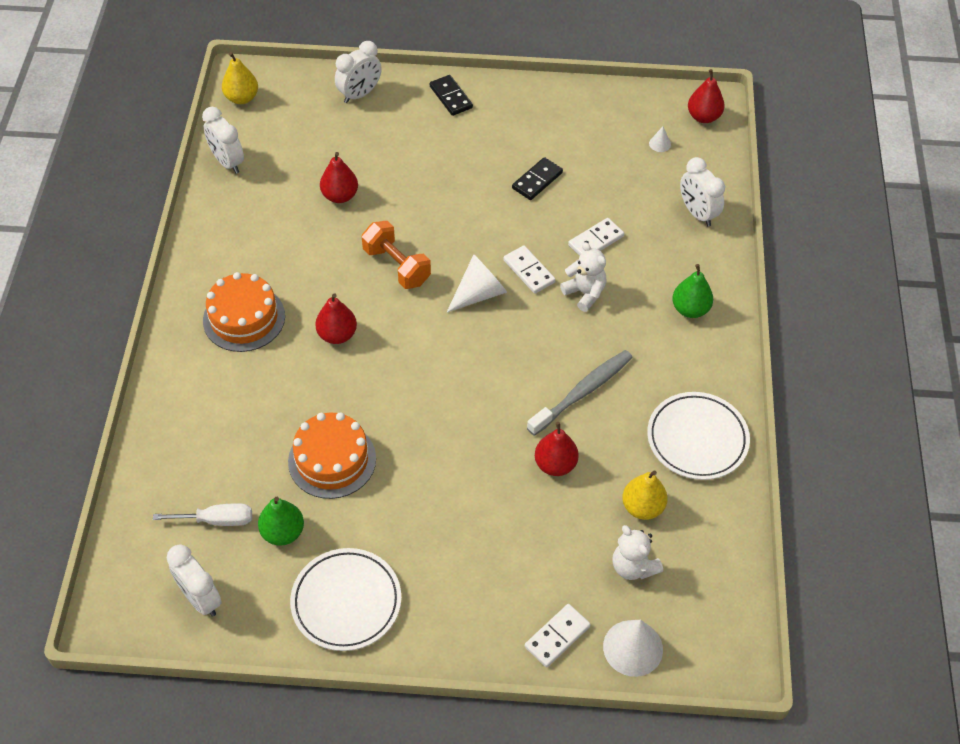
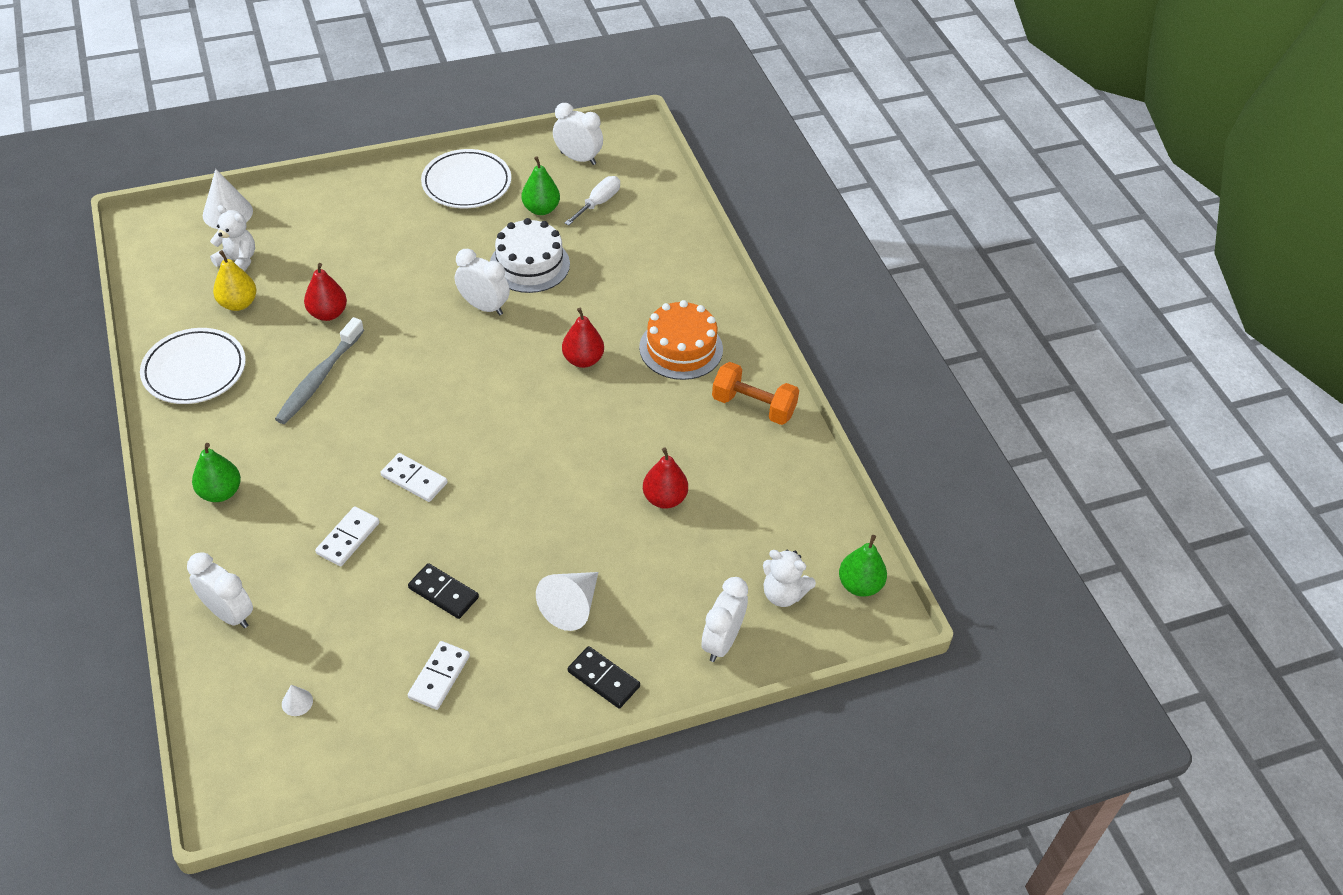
camera: 155 degrees right, 5 degrees down
white screwdriver [153,503,252,526] -> white screwdriver turned 150 degrees clockwise [565,176,620,225]
white clock [202,107,244,174] -> white clock moved to [455,249,510,315]
yellow pear [222,52,258,104] -> green pear [839,535,887,597]
orange cake [288,412,376,499] -> white cake [490,218,570,293]
orange dumbbell [362,221,431,289] -> orange dumbbell moved to [712,362,799,425]
white cone [447,254,507,312] -> white cone moved to [536,572,598,631]
black domino [512,157,563,200] -> black domino turned 75 degrees counterclockwise [408,563,479,619]
white domino [525,604,591,667] -> white domino moved to [408,641,470,710]
white teddy bear [560,242,606,312] -> white teddy bear moved to [763,550,816,607]
red pear [688,69,725,123] -> none

